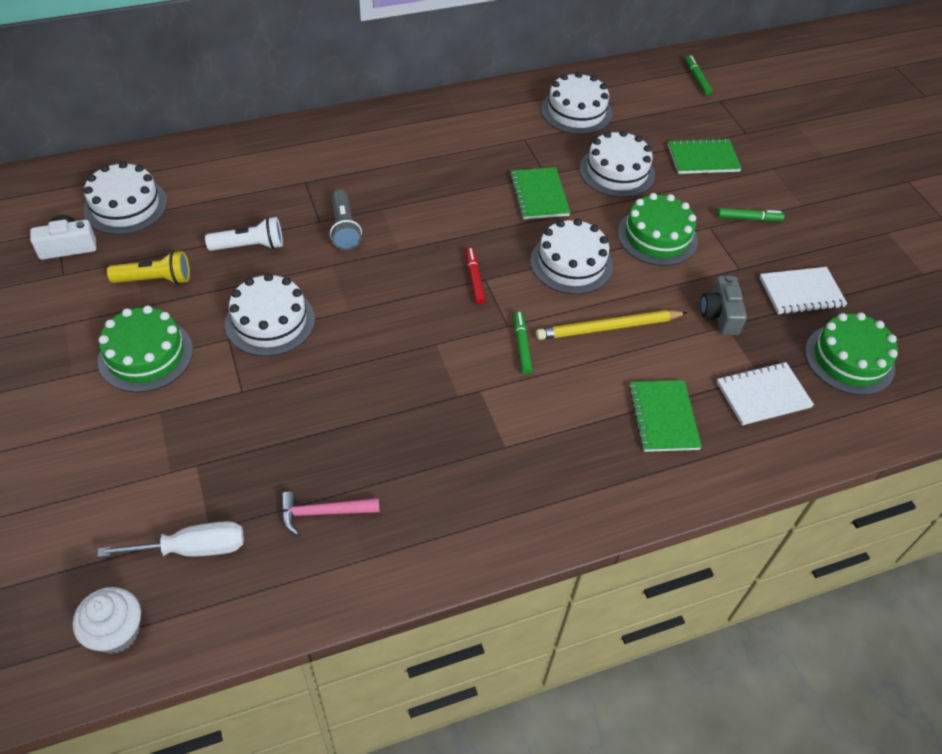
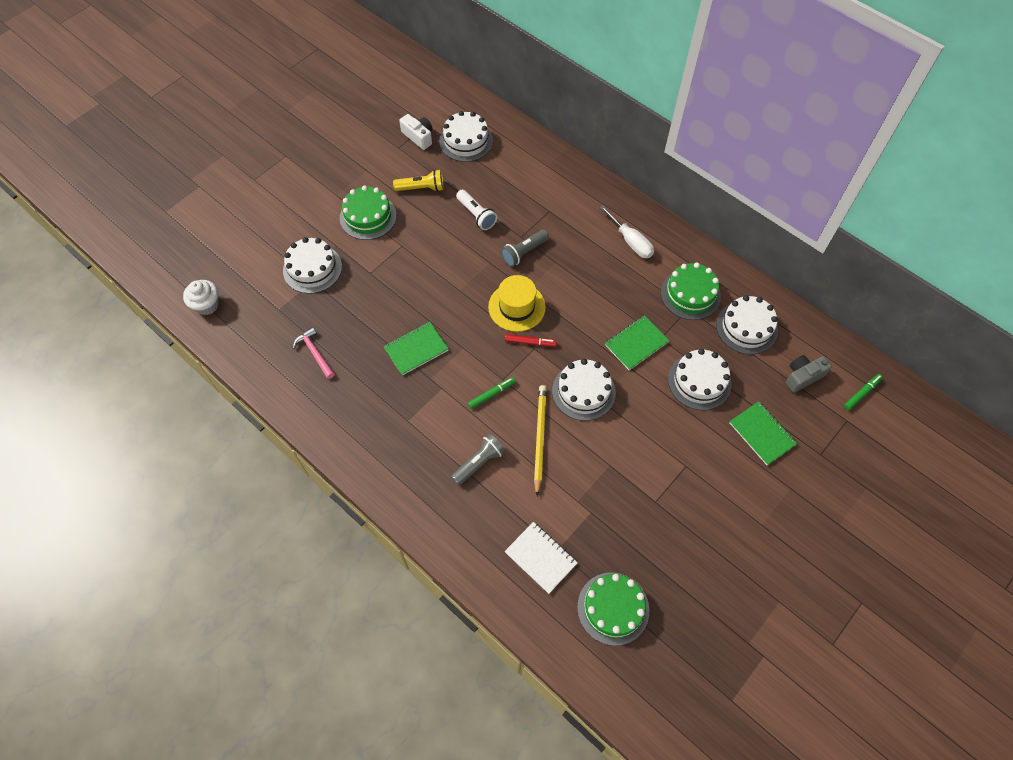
camera: 65 degrees right, 10 degrees up
white screwdriver [98,521,244,557] -> white screwdriver moved to [599,205,654,258]
yellow flashlight [107,251,190,284] -> yellow flashlight turned 60 degrees counterclockwise [393,170,444,192]
white cake [225,273,315,356] -> white cake moved to [283,237,342,294]
red marker [465,247,485,304] -> red marker turned 45 degrees clockwise [505,334,557,347]
yellow pencil [536,310,688,340] -> yellow pencil turned 45 degrees clockwise [534,385,547,496]
green cake [618,193,698,266] -> green cake moved to [661,263,721,320]
green notebook [629,380,702,452] -> green notebook moved to [383,322,449,376]
grey camera [700,275,747,335] -> grey camera moved to [786,355,832,393]
green marker [717,208,785,221] -> none
white notebook [760,267,847,315] -> none
none -> grey flashlight [451,434,505,485]
none -> yellow hat [488,275,546,332]

